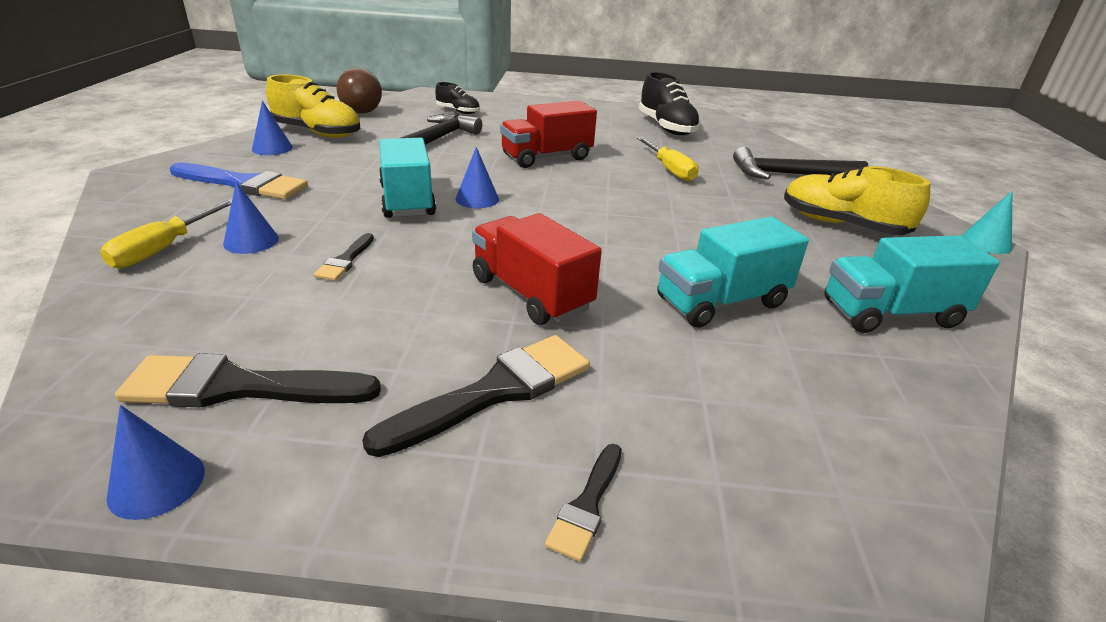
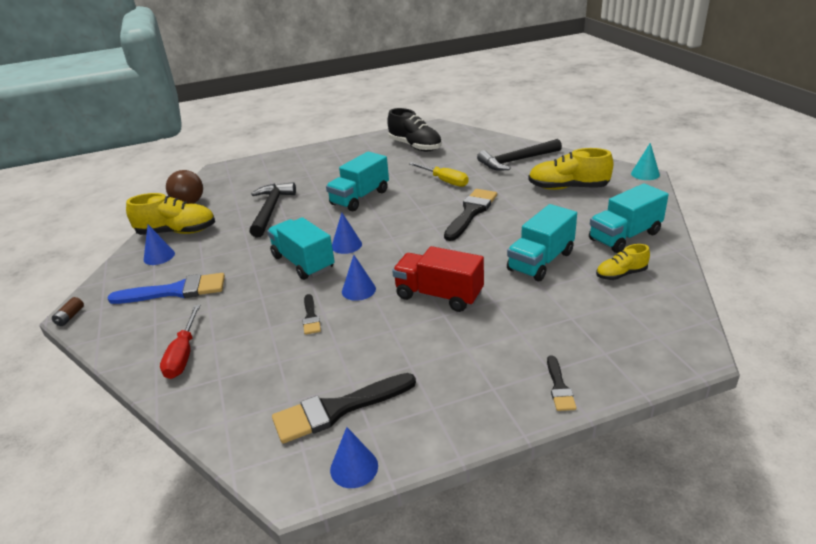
camera: 20 degrees left, 0 degrees up
yellow screwdriver [100,199,232,268] -> red screwdriver [160,305,200,379]
blue cone [223,181,279,254] -> blue cone moved to [342,255,376,301]
black brush [362,335,590,457] -> black brush moved to [444,189,497,241]
black shoe [435,82,480,114] -> none
red truck [500,100,597,168] -> turquoise truck [326,151,389,211]
none -> brown battery [52,297,84,326]
none -> yellow shoe [596,244,650,280]

